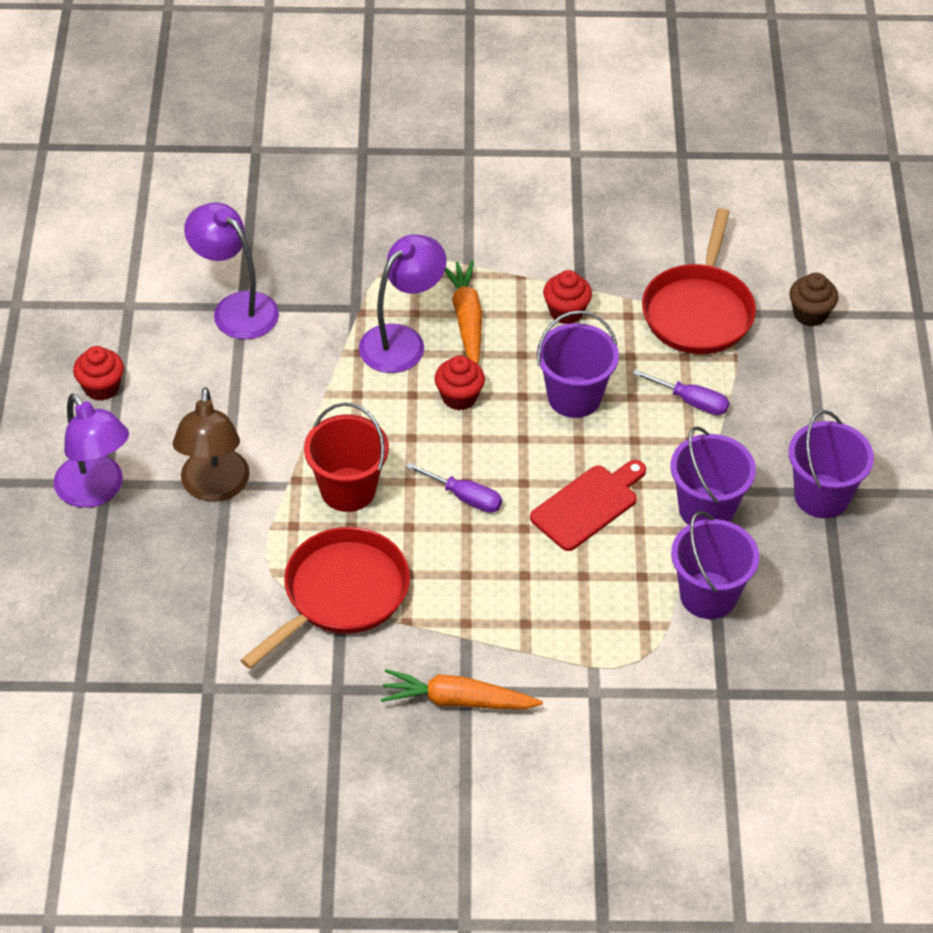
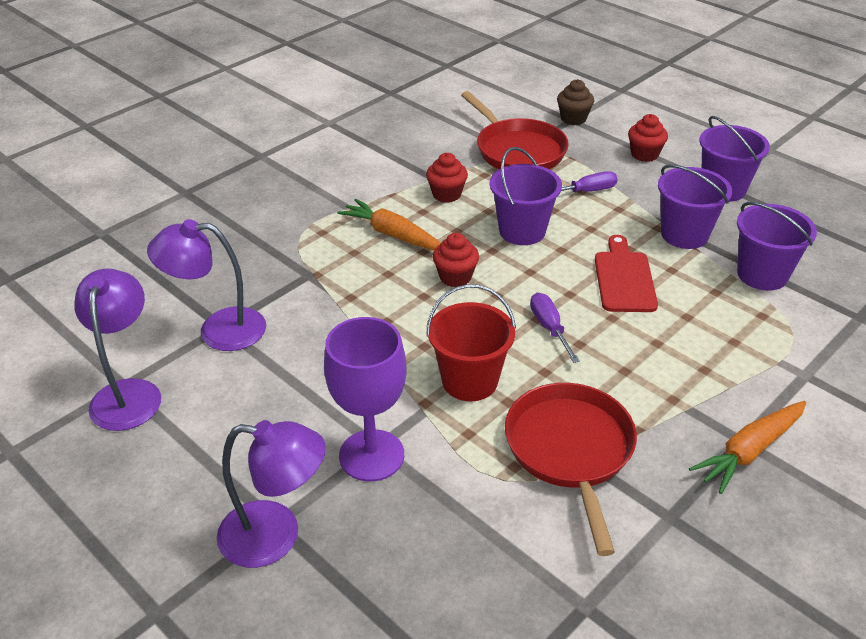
camera: 45 degrees left, 10 degrees down
red cupcake [73,346,124,401] -> red cupcake moved to [628,114,668,162]
brown lamp [173,387,250,502] -> purple goblet [324,317,406,482]
purple lamp [359,234,446,373] -> purple lamp moved to [74,268,161,431]
purple screwdriver [406,462,502,513] -> purple screwdriver turned 90 degrees counterclockwise [530,293,580,363]

